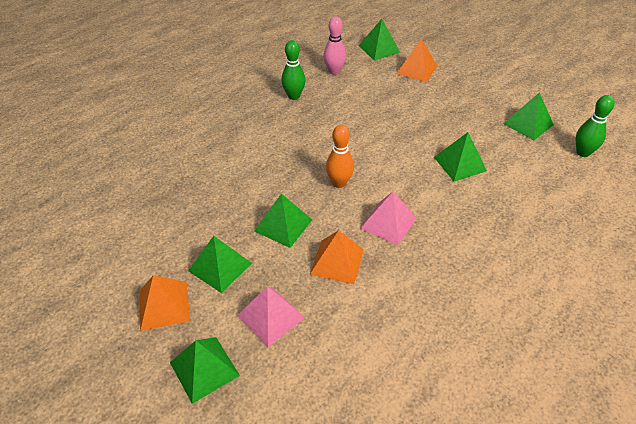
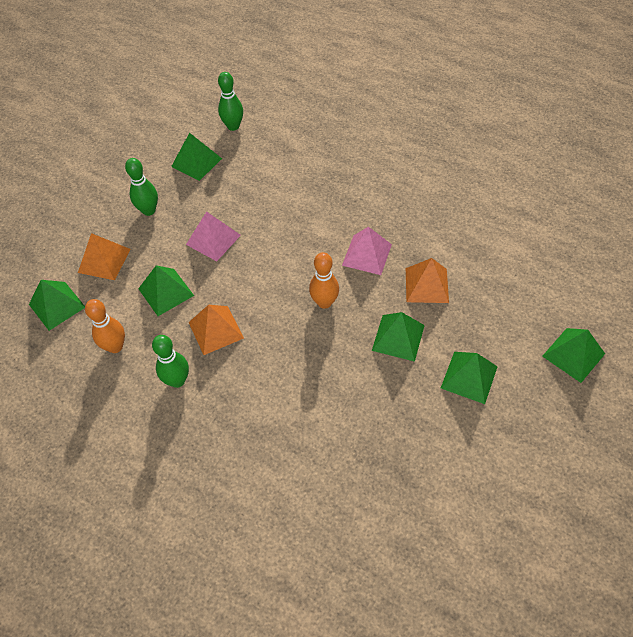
camera: 100 degrees left, 10 degrees up
orange pyramid [139,275,190,331] -> orange pyramid moved to [189,305,244,355]
pink pyramid [237,286,305,347] -> pink pyramid moved to [186,211,241,261]
pink bowling pin [323,16,346,75] -> orange bowling pin [85,299,125,353]
green pyramid [434,132,487,181] -> green pyramid moved to [138,265,194,316]
none -> green bowling pin [125,158,158,216]

